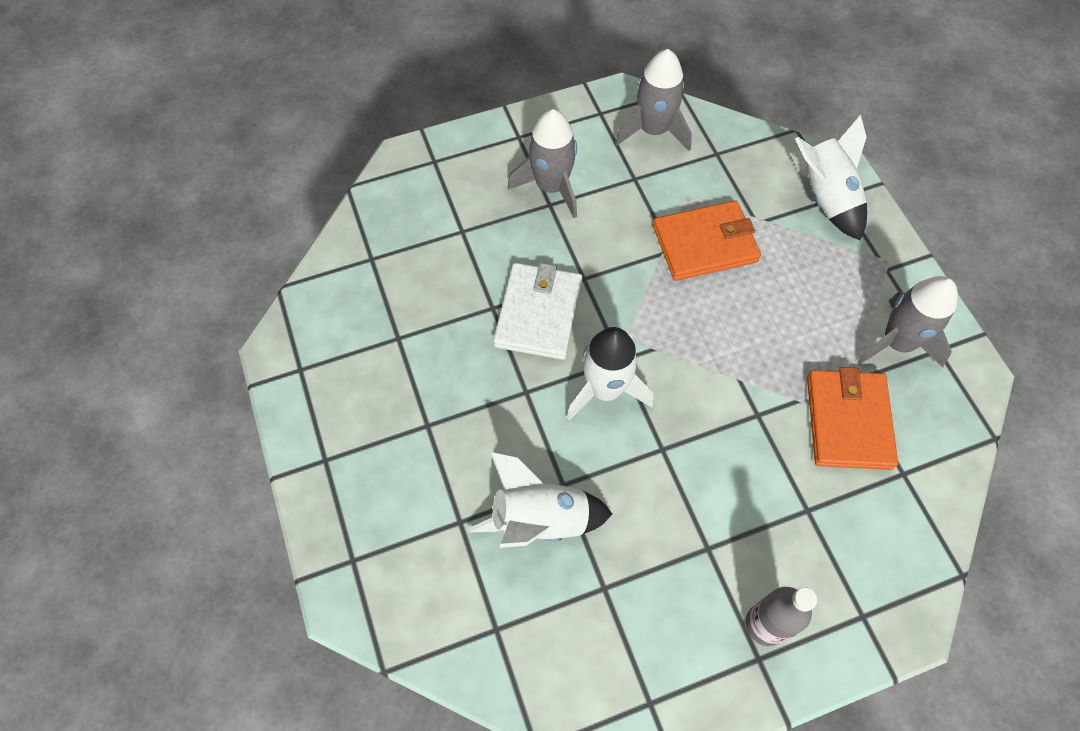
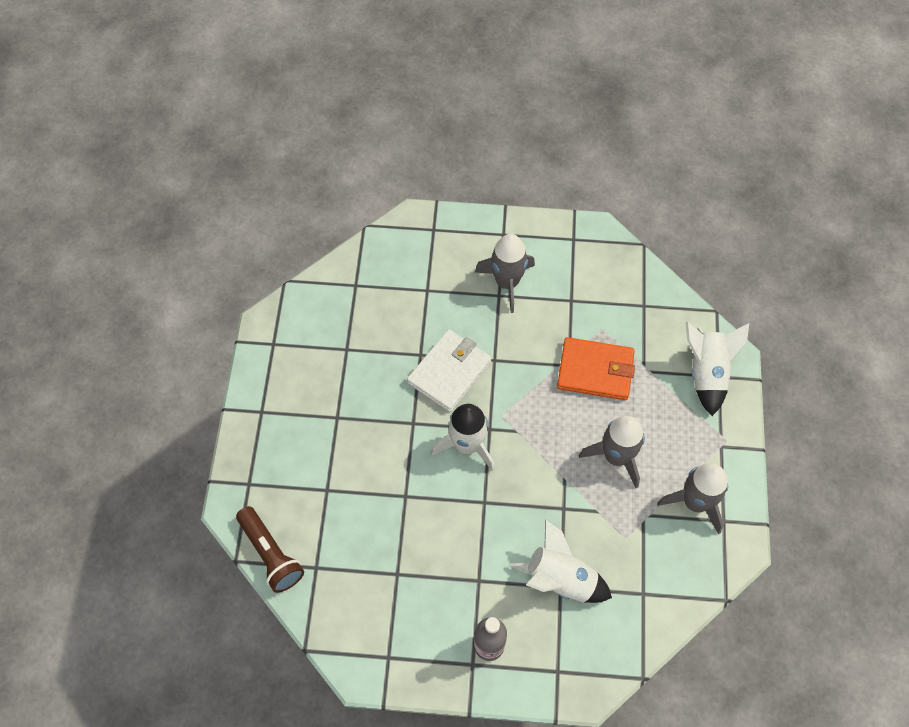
camera: 25 degrees right, 0 degrees up
white rocket [468,452,612,548] -> white rocket moved to [509,519,612,603]
grey rocket [615,49,692,151] -> grey rocket moved to [579,416,645,488]
orange wallet [807,367,898,470] -> none
none -> brown flashlight [236,506,304,593]

